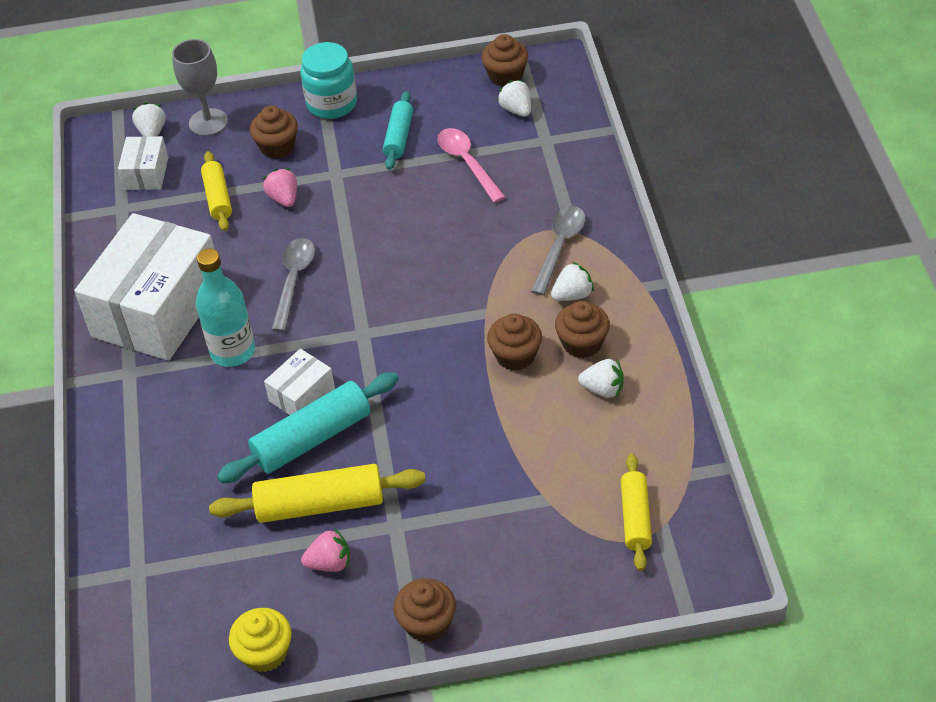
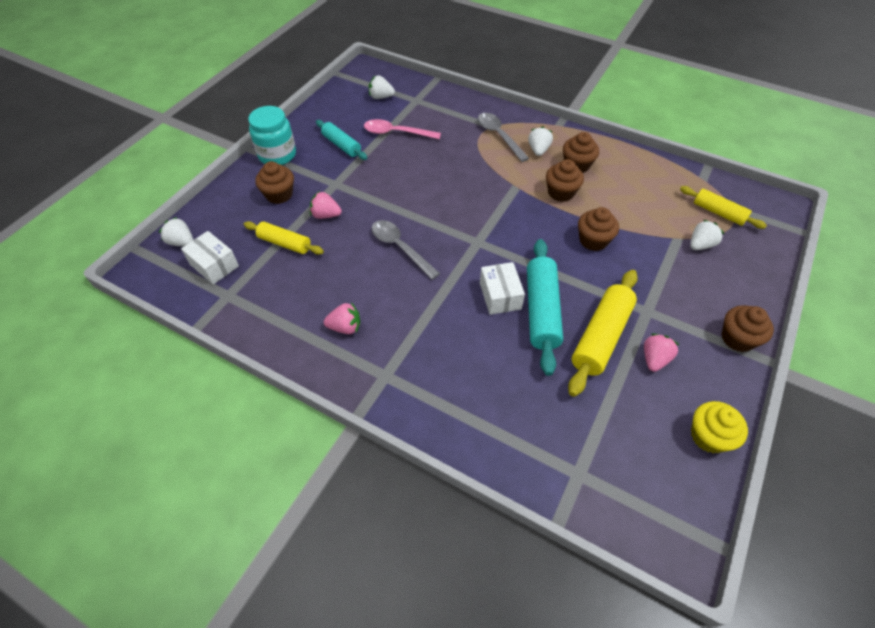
camera: 55 degrees left, 5 degrees up
white box [74,213,215,361] -> pink strawberry [324,302,360,334]
grey goblet [172,39,228,136] -> none
turquoise bottle [196,248,255,367] -> none
brown cupcake [481,34,528,87] -> brown cupcake moved to [578,207,619,251]
white strawberry [578,359,624,398] -> white strawberry moved to [690,219,724,250]

